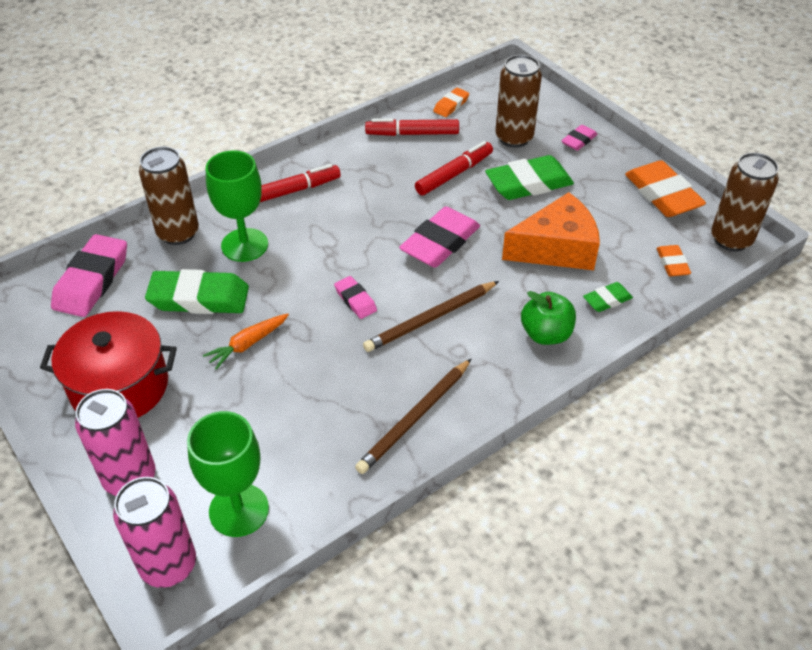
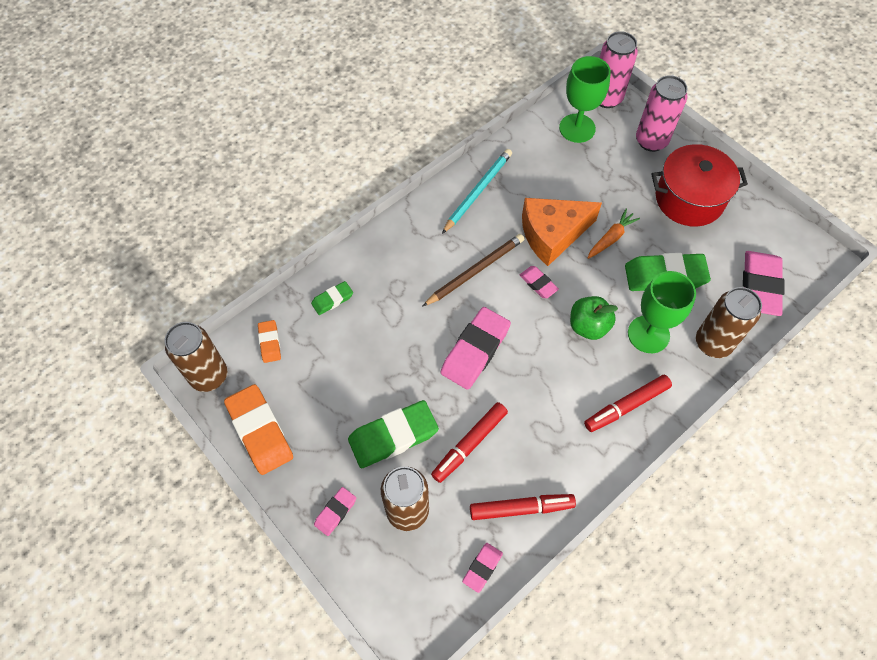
camera: 175 degrees right, 15 degrees up
brown pencil [355,358,472,474] -> turquoise pencil [442,149,512,234]
orange eraser [433,88,469,117] -> pink eraser [462,543,503,593]
orange cheese [502,192,600,270] -> orange cheese moved to [522,198,602,266]
green apple [521,291,576,345] -> green apple moved to [570,296,618,340]

